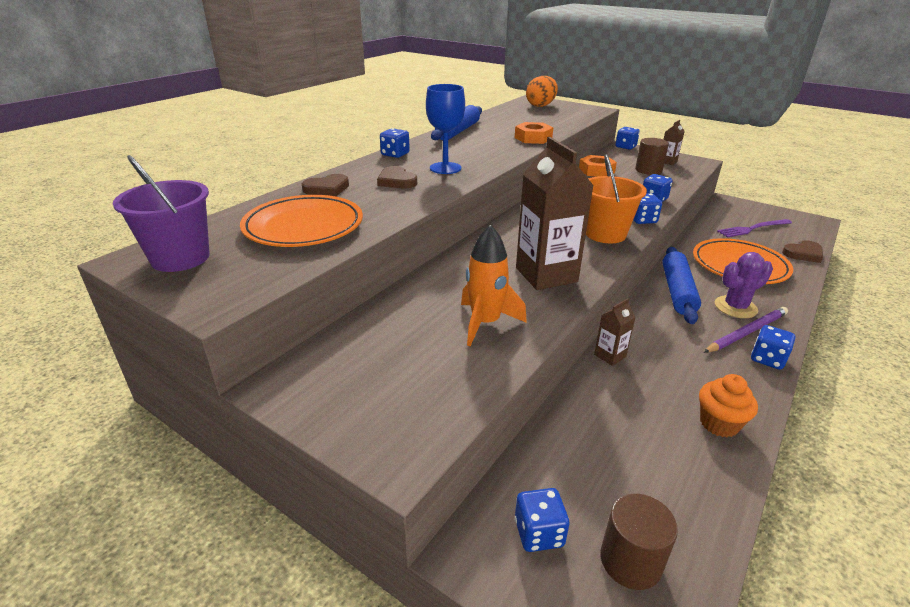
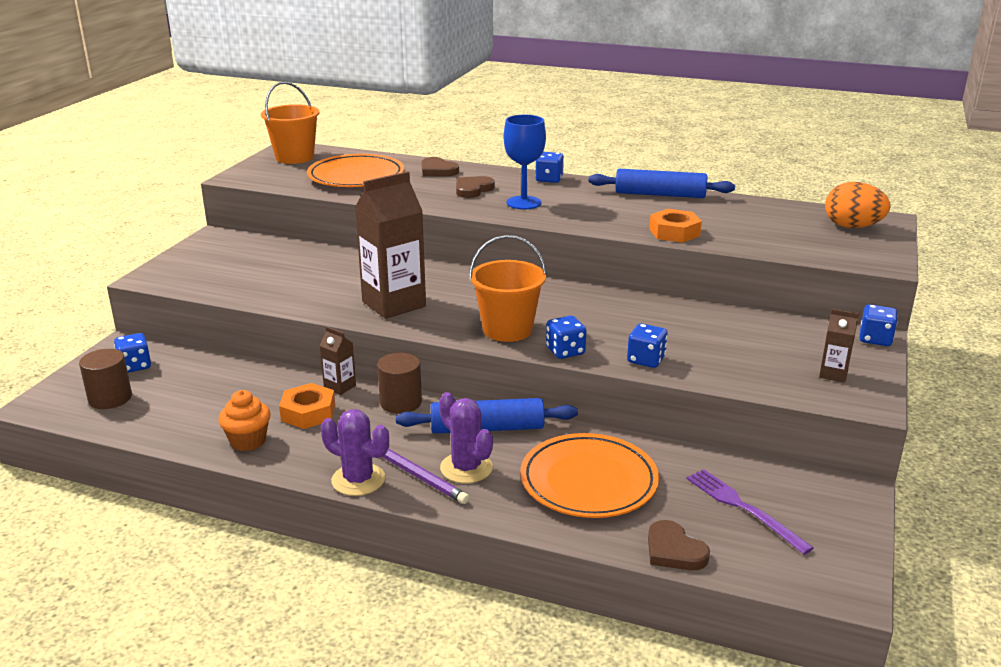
camera: 75 degrees right, 5 degrees down
purple bucket [113,155,210,272] -> orange bucket [261,82,320,164]
orange rocket [461,225,527,346] -> none
orange nut [579,155,617,177] -> orange nut moved to [279,383,335,429]
brown cylinder [635,138,669,175] -> brown cylinder moved to [377,352,422,414]
blue dice [751,325,795,370] -> purple cactus [321,409,389,496]

